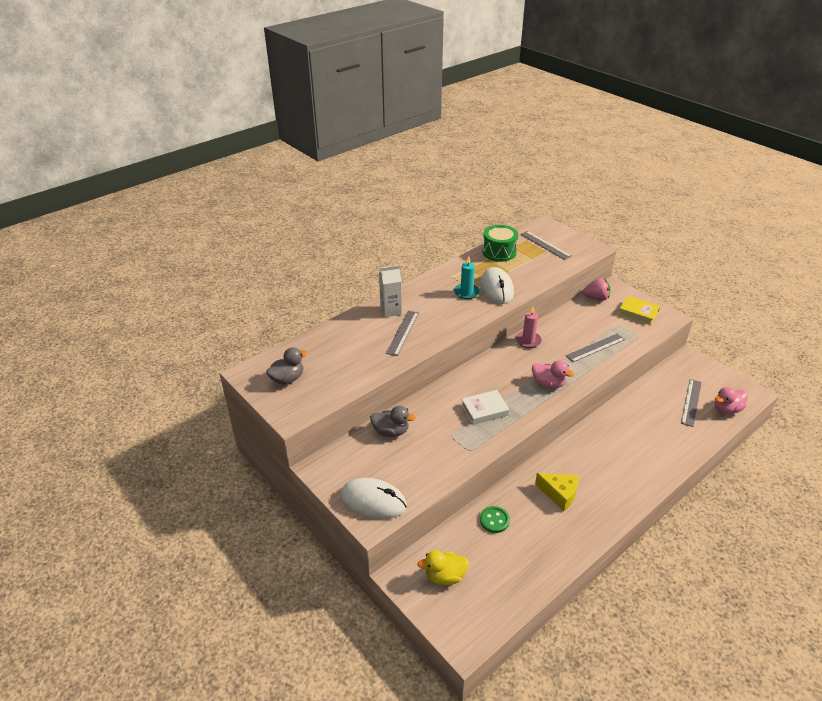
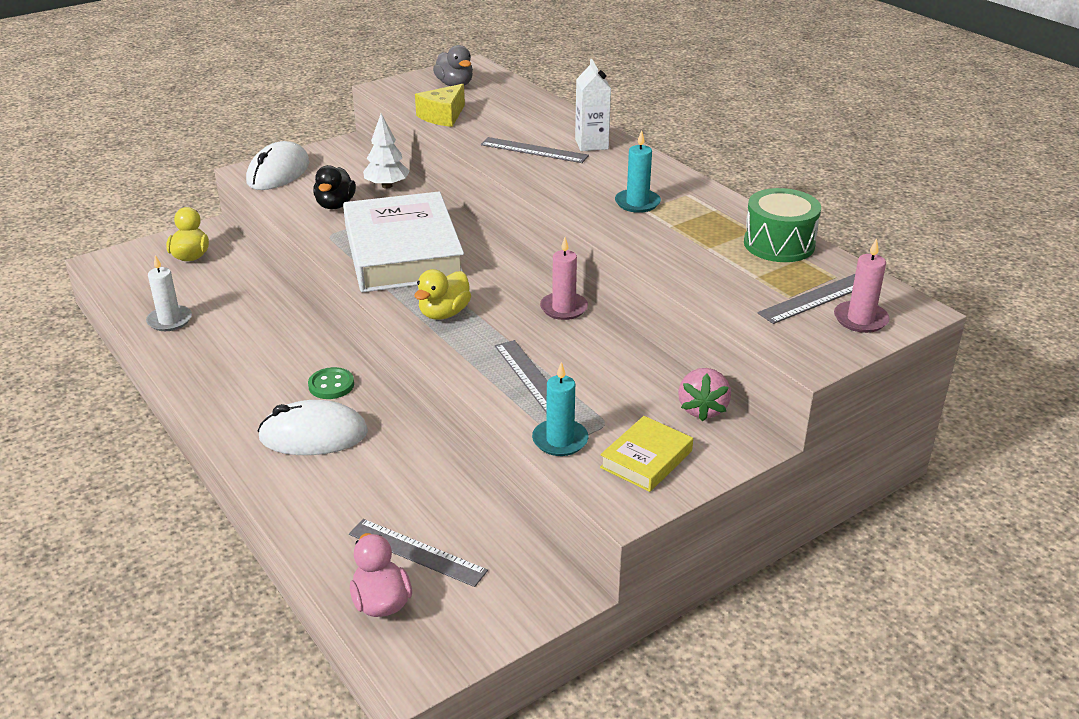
camera: 95 degrees right, 5 degrees down
grey duck [370,406,416,437] -> white tree [363,114,410,189]
white book [461,390,509,425] -> white book [343,191,464,292], size x2.19
white mouse [480,267,514,304] -> white mouse moved to [257,400,368,455]
green button [480,506,510,533] -> green button moved to [308,367,354,399]
pink duck [532,360,574,389] -> yellow duck [414,269,471,320]
yellow cheese [535,473,579,511] -> yellow cheese moved to [415,84,465,127]
none -> white candle [146,255,192,331]
none -> black duck [313,165,356,209]
none -> turquoise candle [532,362,589,456]
none -> pink candle [834,238,890,333]

